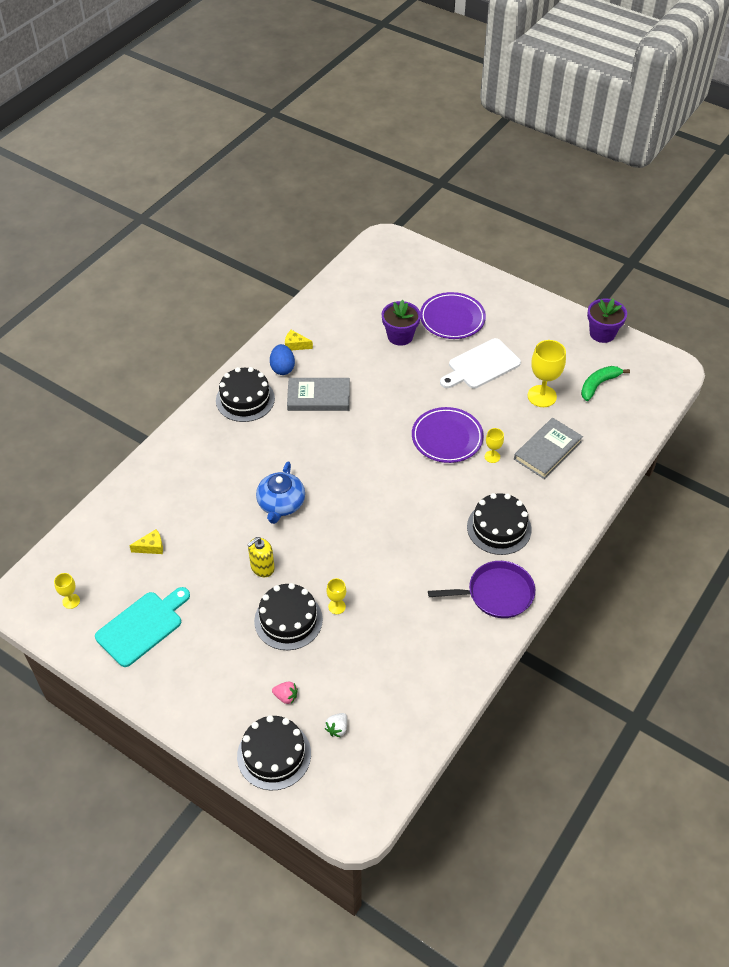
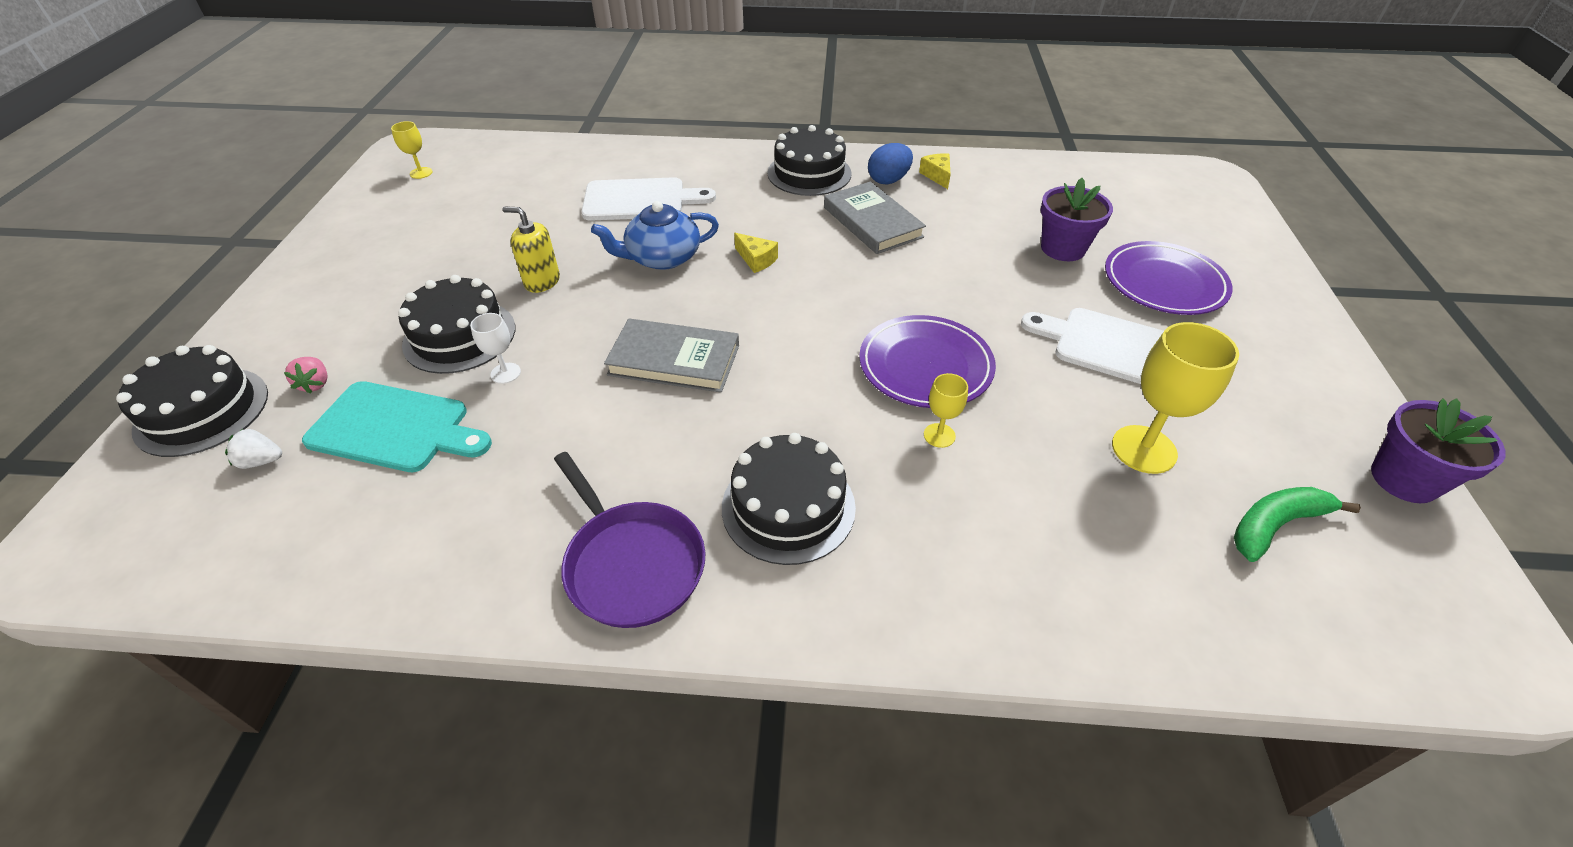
camera: 60 degrees right, 5 degrees down
turquoise cutting board [95,587,190,667] -> turquoise cutting board moved to [302,381,492,472]
yellow cheese [129,529,163,554] -> yellow cheese moved to [734,233,778,273]
yellow goblet [327,578,346,614] -> white goblet [470,313,521,384]
grey book [514,418,583,479] -> grey book moved to [604,319,739,392]
green banana [581,366,630,401] -> green banana turned 45 degrees counterclockwise [1234,487,1361,562]
none -> white cutting board [581,177,716,221]

